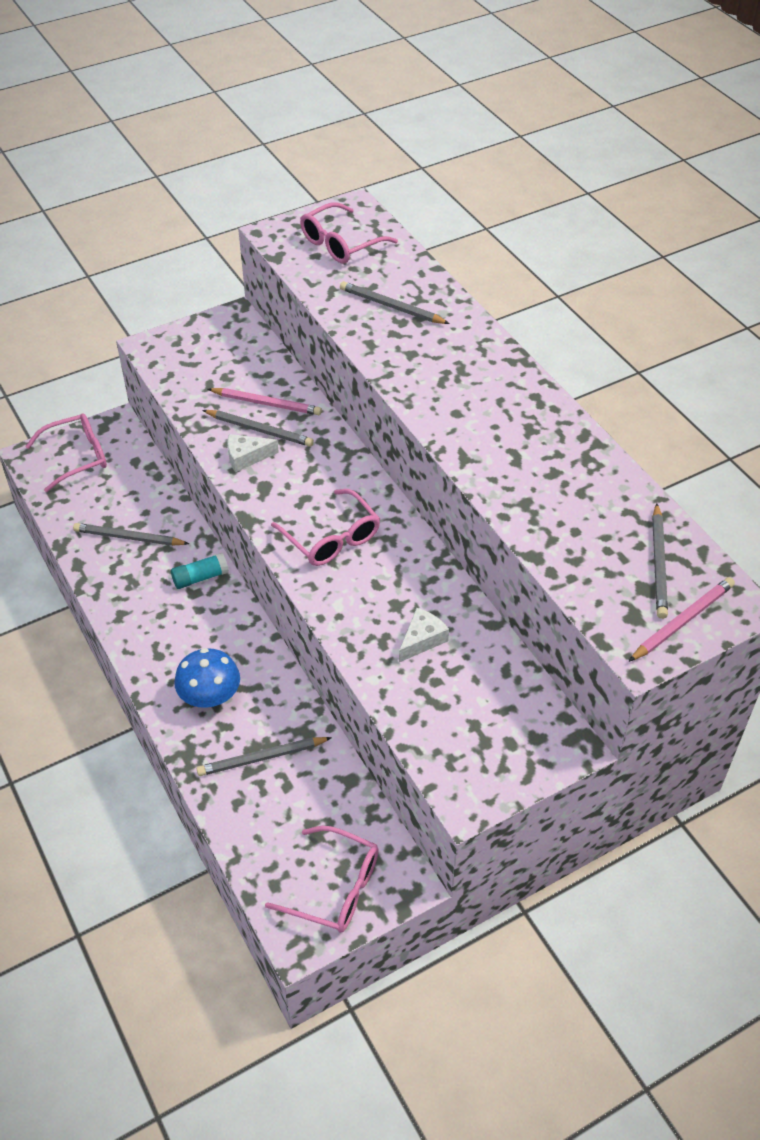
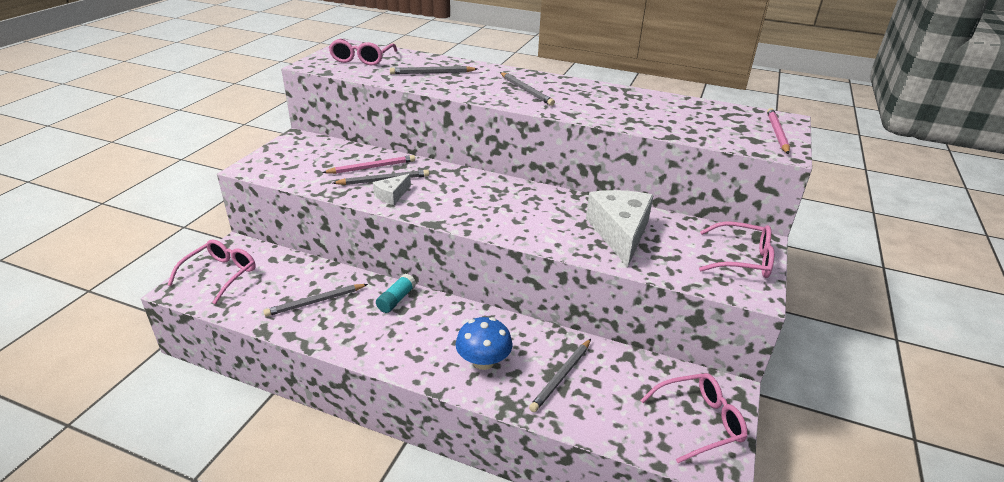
camera: 40 degrees left, 15 degrees down
pink glasses [271,489,380,566] -> pink glasses moved to [699,221,774,278]
white cheese [399,608,449,662] -> white cheese [586,190,654,267], size x2.05
grey pencil [652,503,668,619] -> grey pencil moved to [500,72,555,106]

